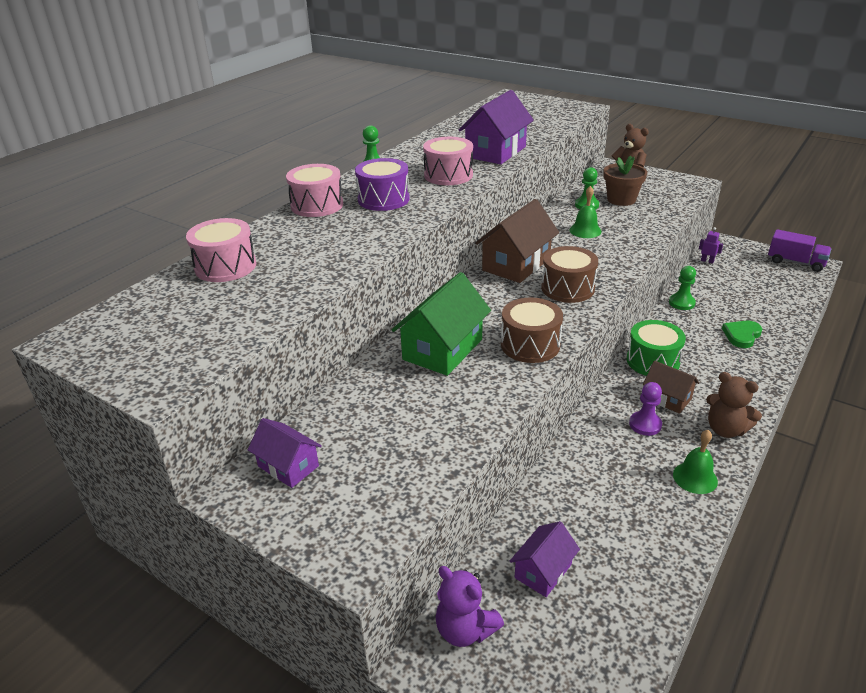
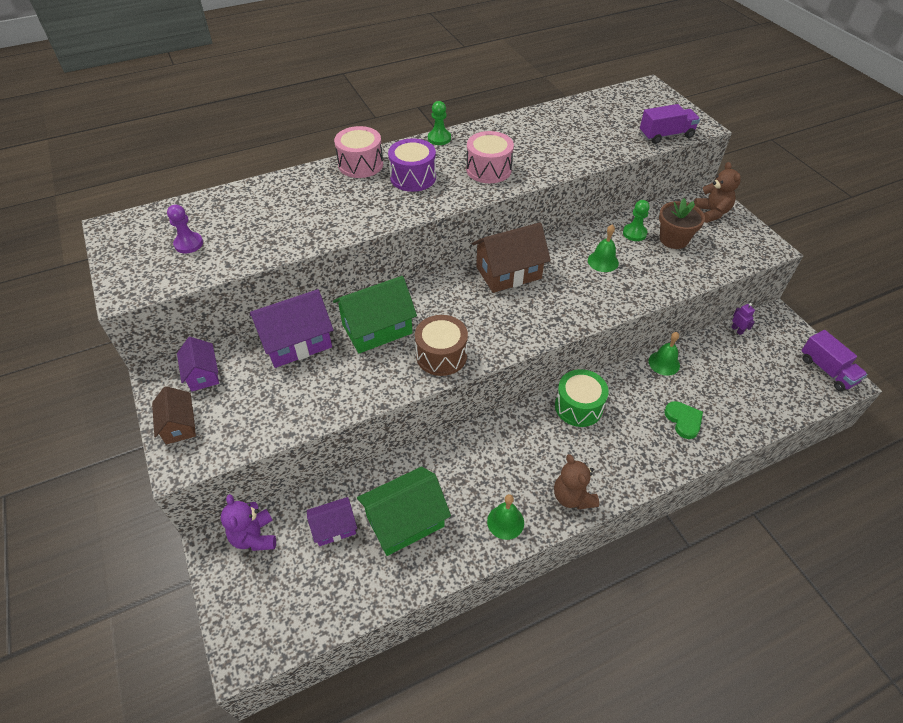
camera: 30 degrees right, 15 degrees up
pink drum [186,218,256,282] -> none
purple house [459,90,534,164] -> purple house moved to [250,289,333,368]
brown drum [541,246,598,303] -> none
purple pawn [629,382,662,436] -> purple pawn moved to [167,205,203,253]
brown house [643,361,699,414] -> brown house moved to [152,386,196,445]
green pawn [669,266,696,310] -> green bell [648,332,680,376]
green heart [722,321,762,348] -> green heart turned 90 degrees clockwise [664,401,703,439]
none -> green house [357,467,451,556]
none -> purple truck [640,104,700,144]

